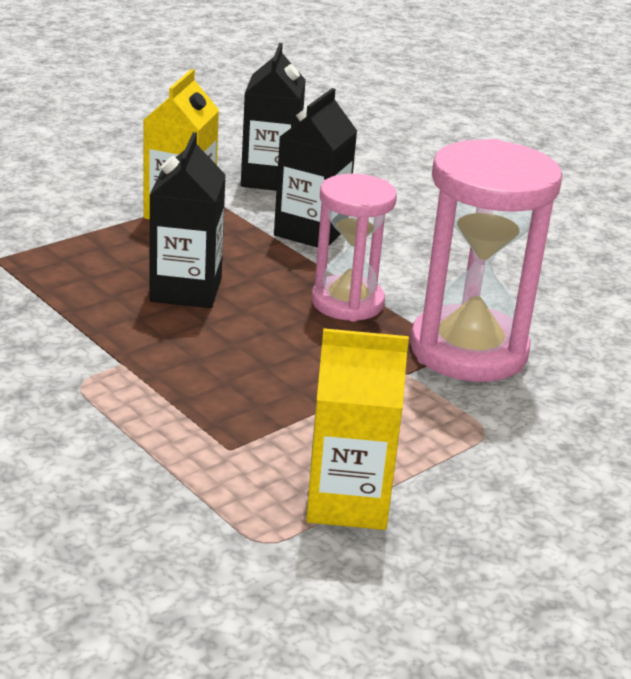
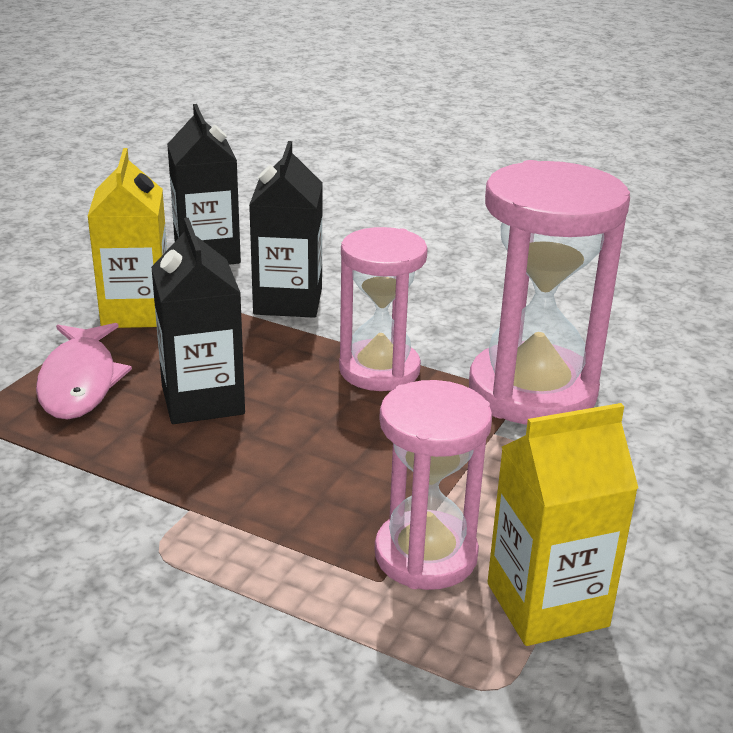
camera: 20 degrees left, 0 degrees up
none -> pink fish [36,323,132,420]
none -> pink hourglass [375,380,492,590]

